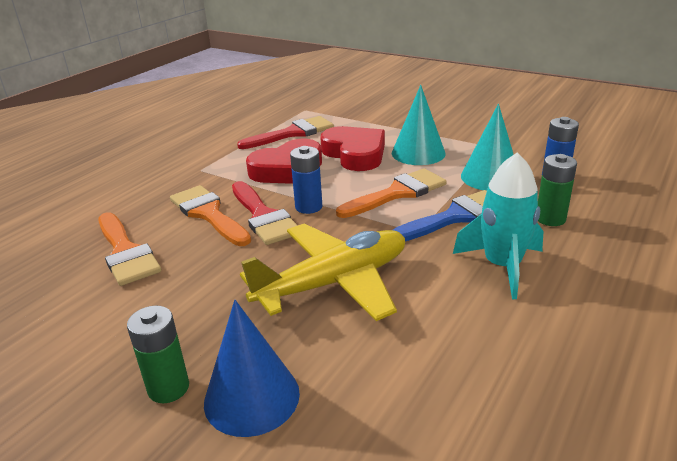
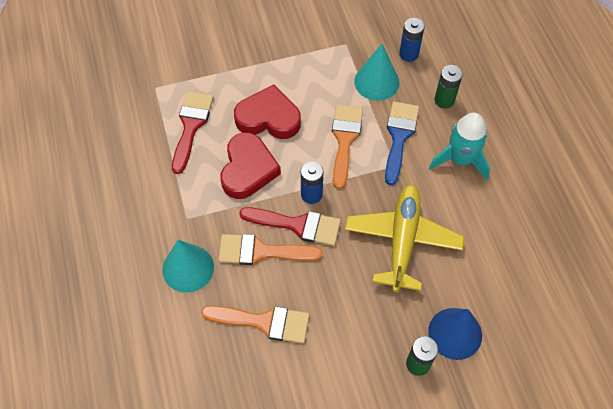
camera: 50 degrees left, 30 degrees up
turquoise cone [392,85,445,165] -> turquoise cone moved to [162,240,214,293]

